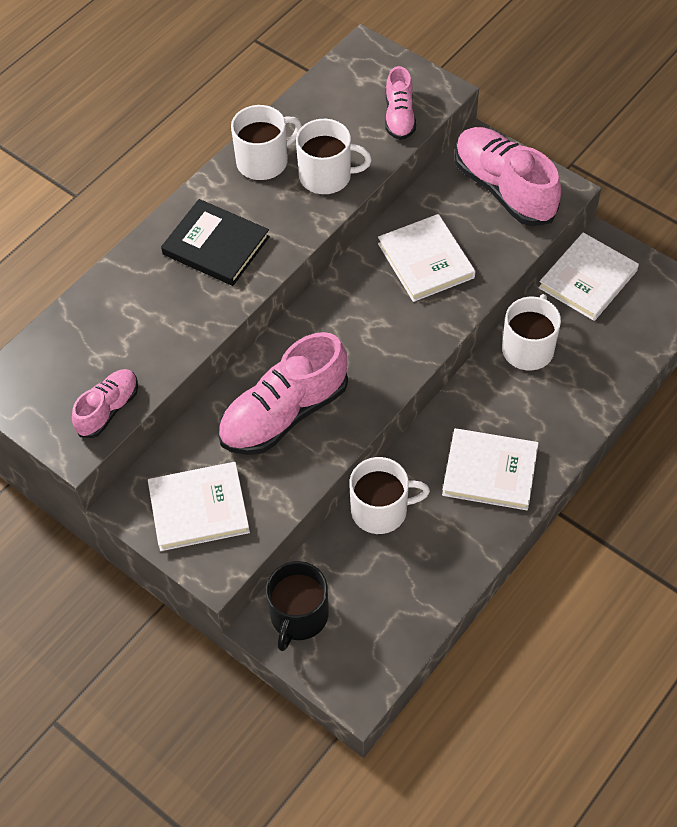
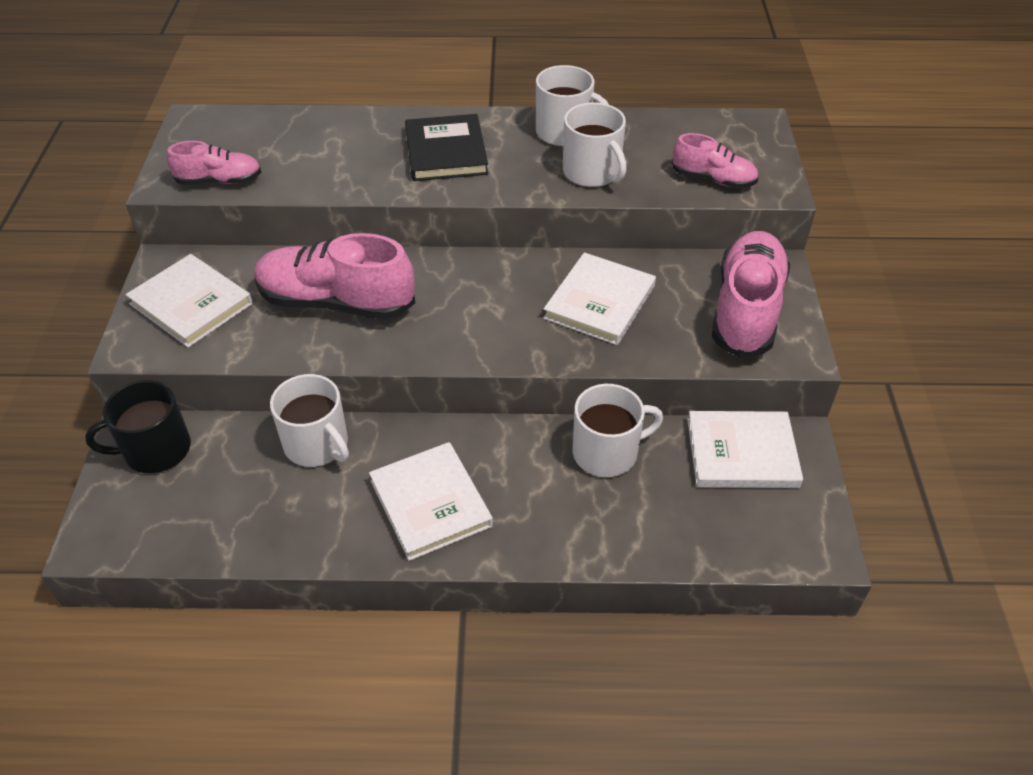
camera: 50 degrees right, 10 degrees down
pink shoe [385,66,416,140] -> pink shoe turned 120 degrees counterclockwise [672,133,758,188]

